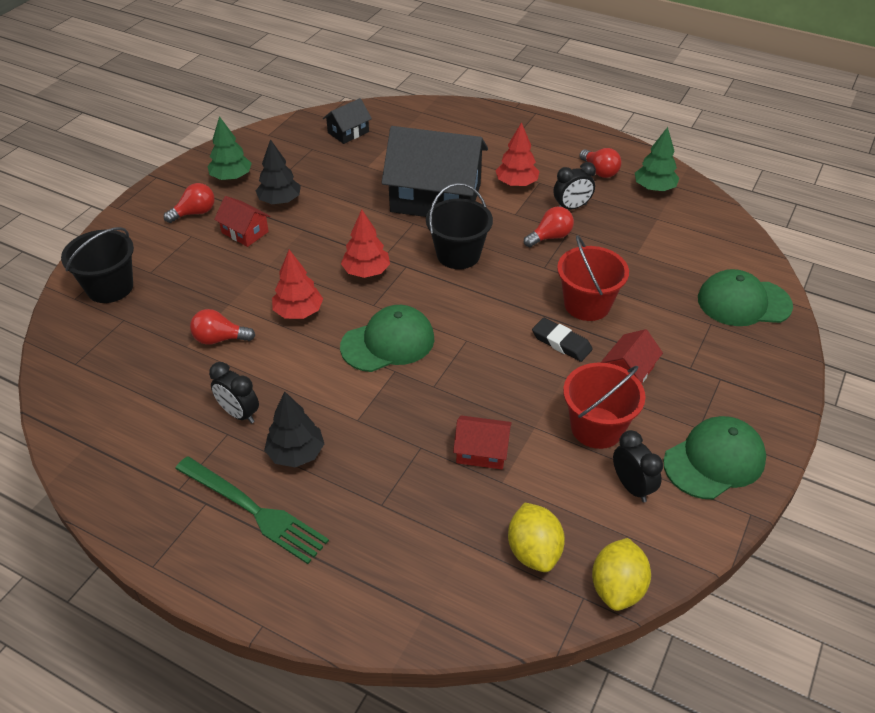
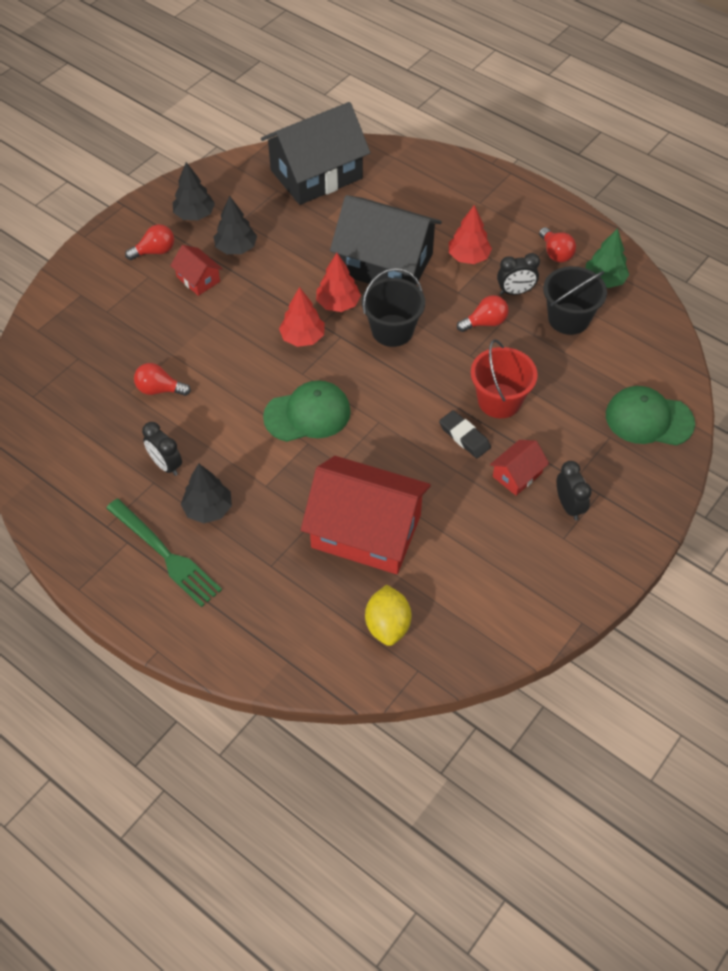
camera: 10 degrees right, 10 degrees up
black bucket [61,227,134,303] -> black bucket moved to [543,266,607,335]
green tree [207,116,252,181] -> black tree [173,162,215,220]
red tree [272,250,323,319] -> red tree moved to [316,253,361,312]
black house [323,98,372,144] -> black house [261,102,370,205], size x2.24
red house [453,415,512,470] -> red house [301,456,431,574], size x2.24
red bucket [563,363,646,449] -> none
yellow lemon [592,538,651,611] -> none
black clock [613,430,663,502] -> black clock moved to [557,461,592,520]
green cap [663,416,766,499] -> none

